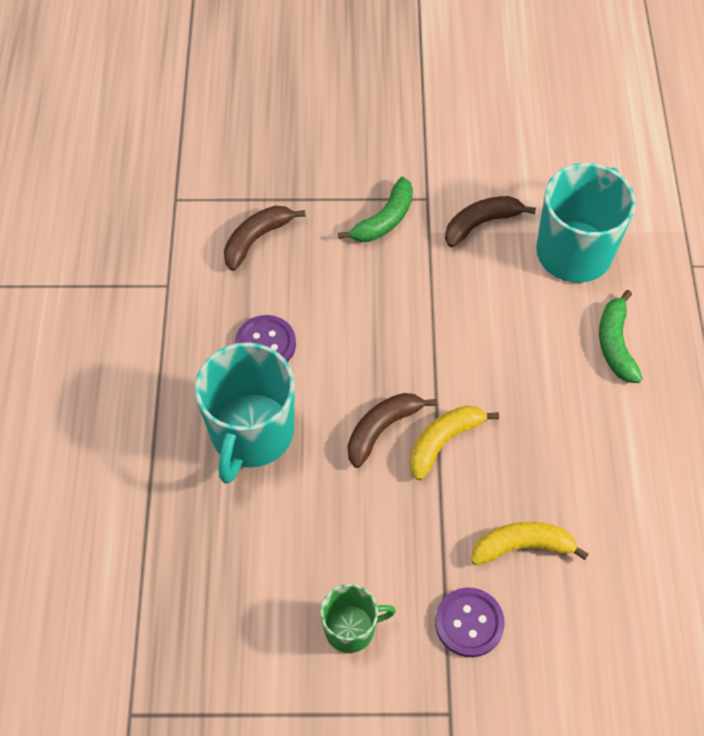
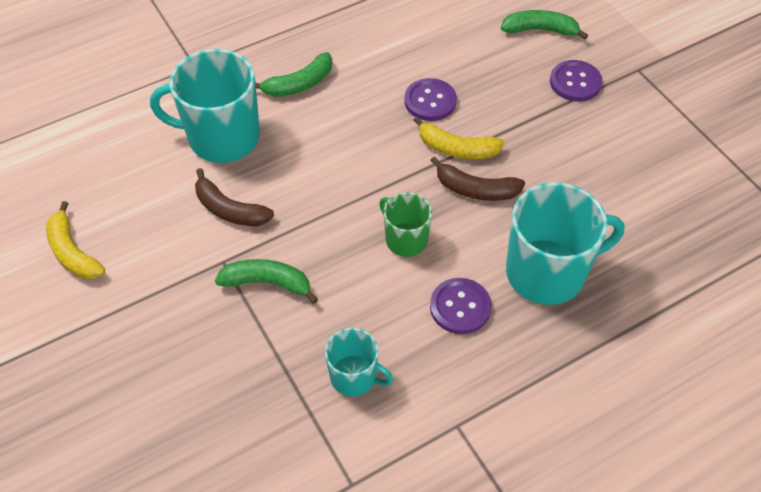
camera: 120 degrees left, 5 degrees down
brown banana [224,206,305,271] -> turquoise mug [325,328,393,397]
green mug [320,584,396,653] -> green mug moved to [379,192,432,257]
yellow banana [471,522,589,565] -> yellow banana moved to [46,201,105,279]
none -> purple button [404,78,457,121]
none -> green banana [501,10,588,40]

